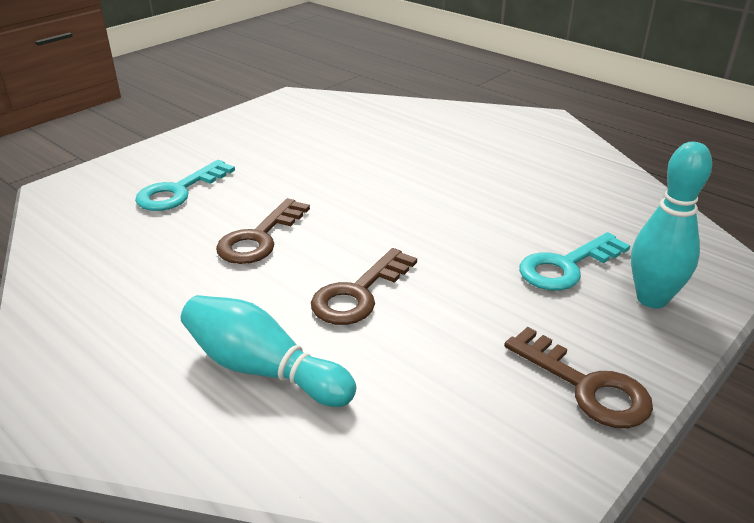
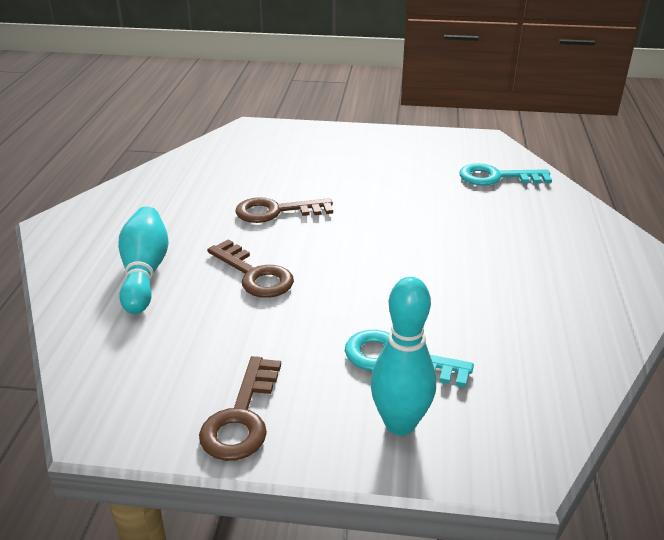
camera: 55 degrees right, 0 degrees up
turquoise key [135,160,235,211] -> turquoise key moved to [460,163,552,186]
brown key [311,248,417,325] -> brown key turned 135 degrees counterclockwise [207,240,294,298]

